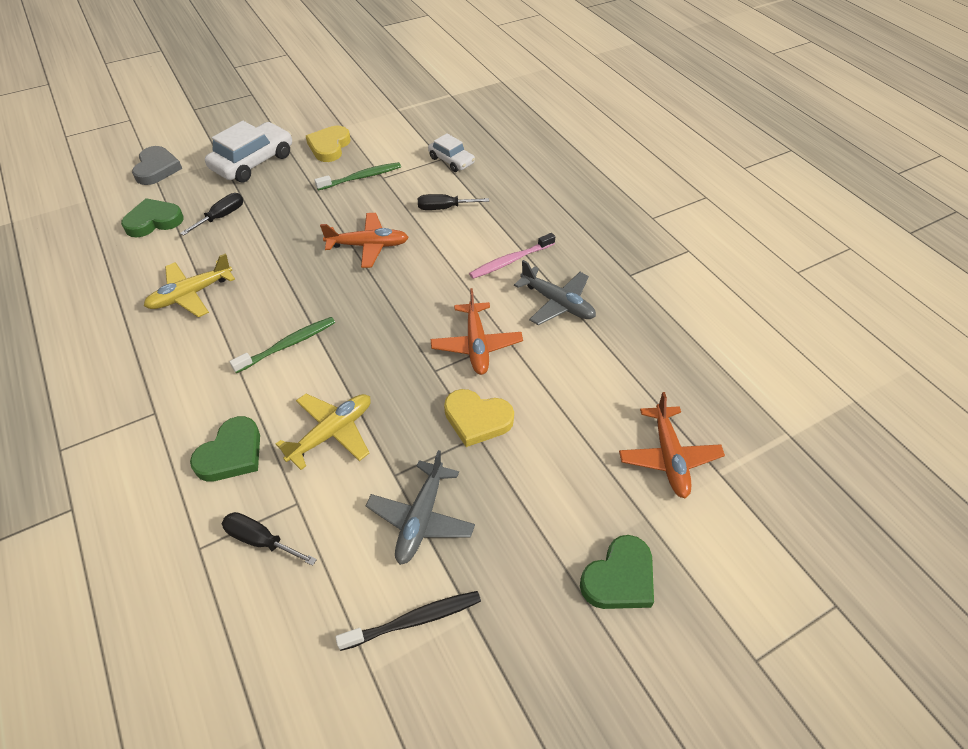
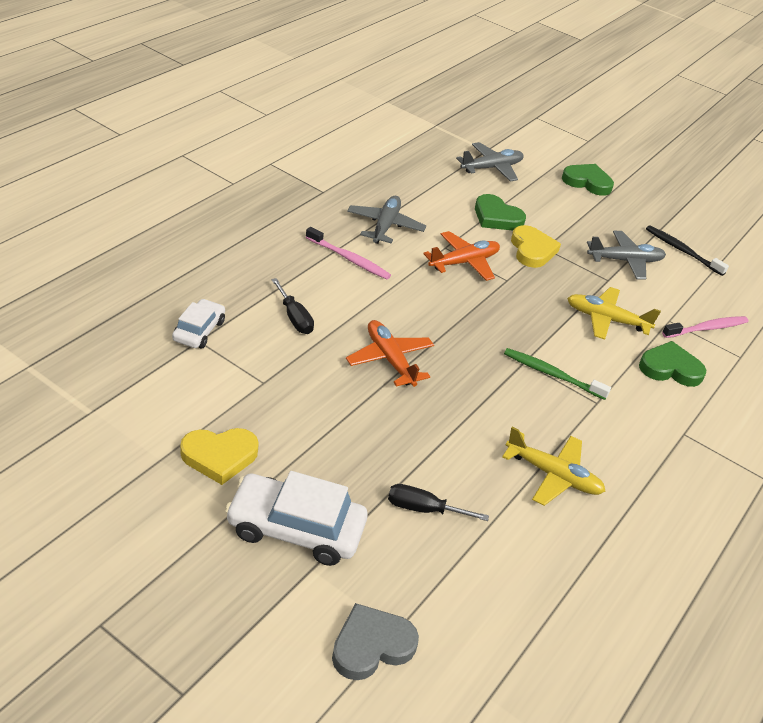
camera: 120 degrees left, 10 degrees down
green heart [121,198,184,238] -> green heart moved to [475,194,526,231]
black screwdriver [222,512,317,566] -> pink toothbrush [662,316,749,338]
green toothbrush [314,162,401,190] -> none
orange plane [619,392,725,498] -> grey plane [456,142,523,182]

